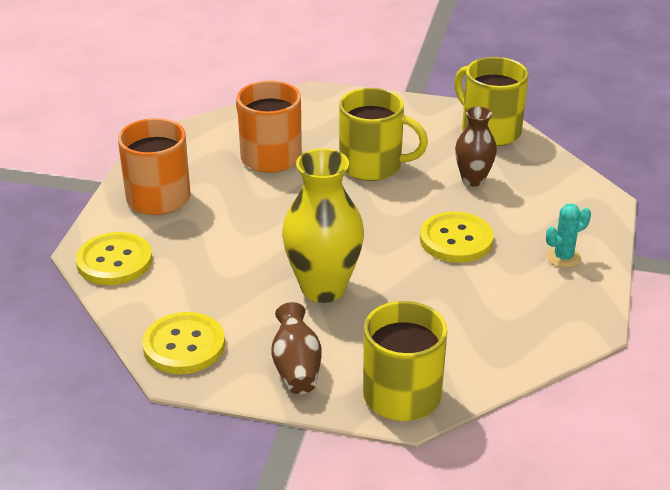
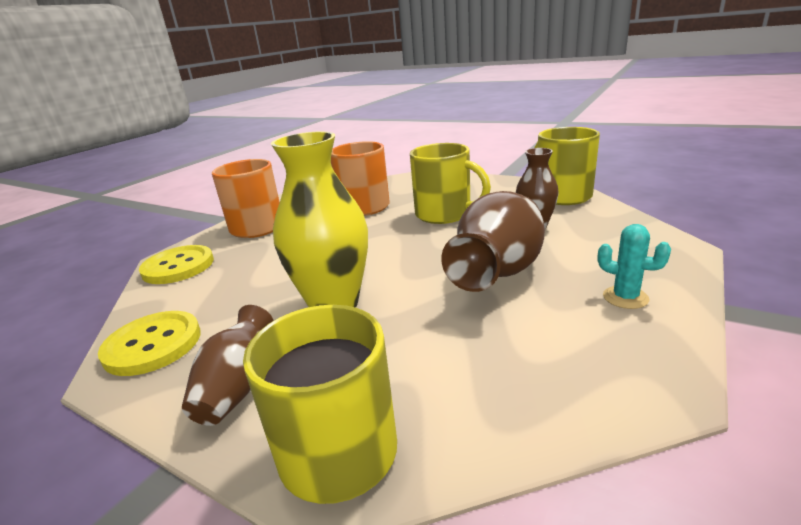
camera: 20 degrees right, 10 degrees down
yellow button [420,212,494,263] -> brown vase [442,191,545,292]
turquoise cactus [546,204,591,268] -> turquoise cactus turned 45 degrees clockwise [598,224,671,309]

